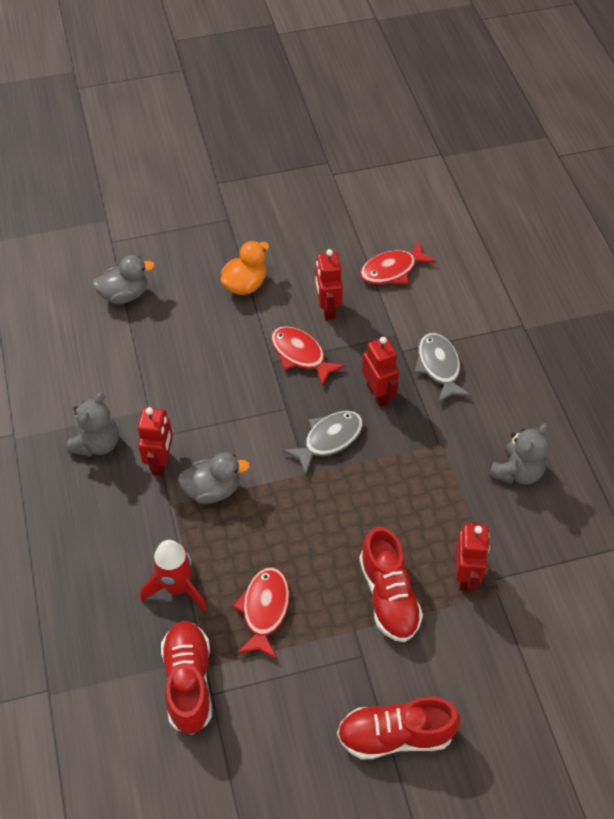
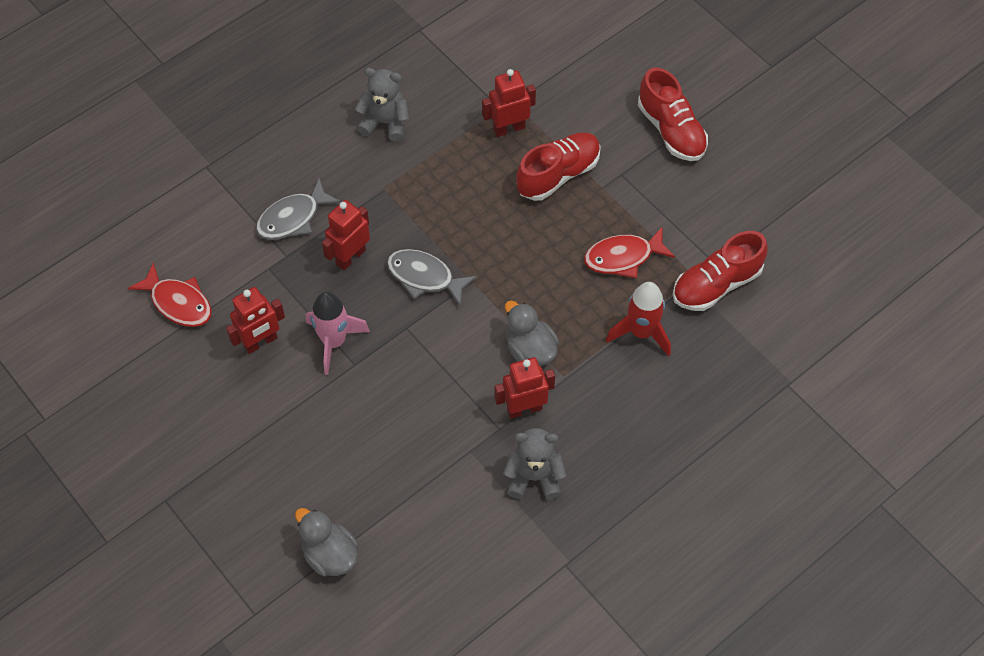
camera: 115 degrees left, 5 degrees up
orange duck [221,241,269,295] -> none
red fish [271,326,346,386] -> pink rocket [306,291,370,375]

